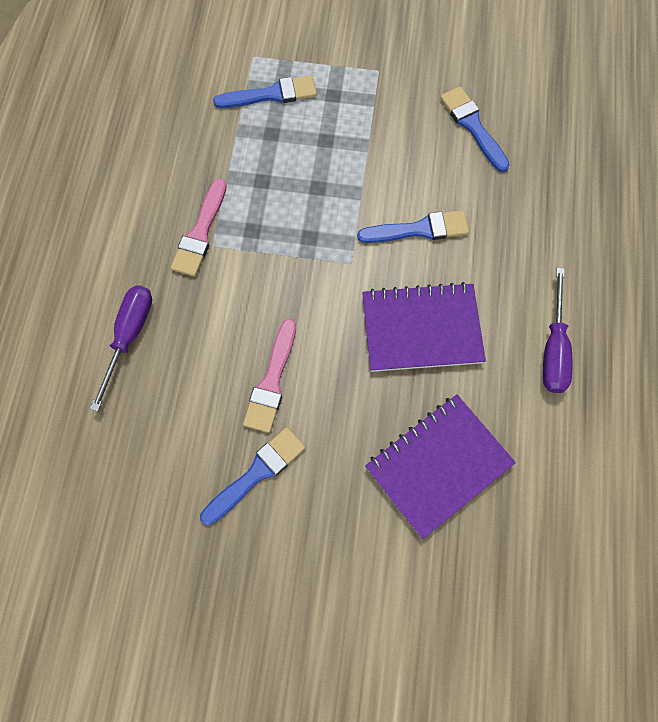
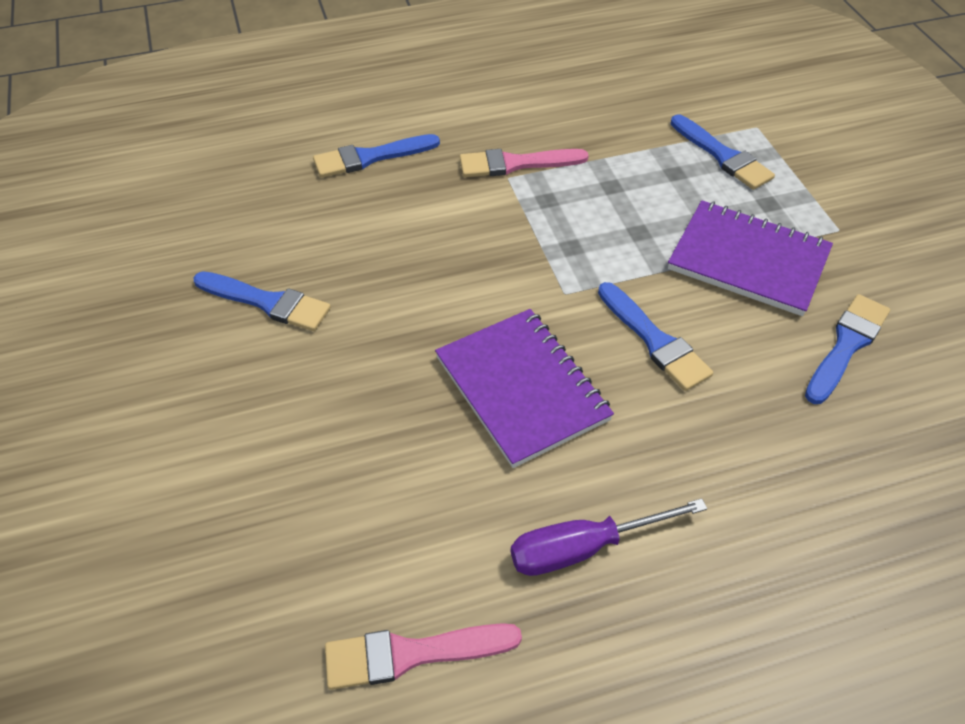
camera: 65 degrees right, 20 degrees down
purple screwdriver [90,285,152,411] -> blue brush [313,134,440,178]
pink brush [243,319,296,433] -> pink brush moved to [325,623,522,690]
purple notebook [365,394,516,539] -> purple notebook moved to [668,201,833,316]

